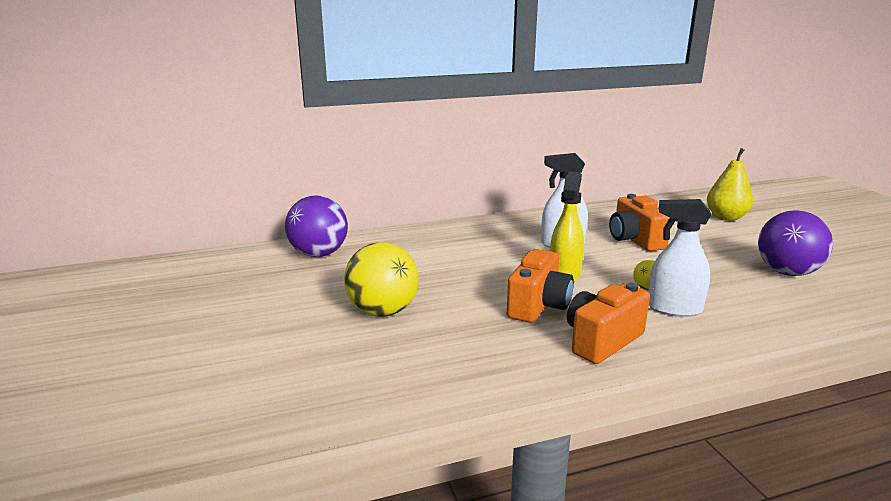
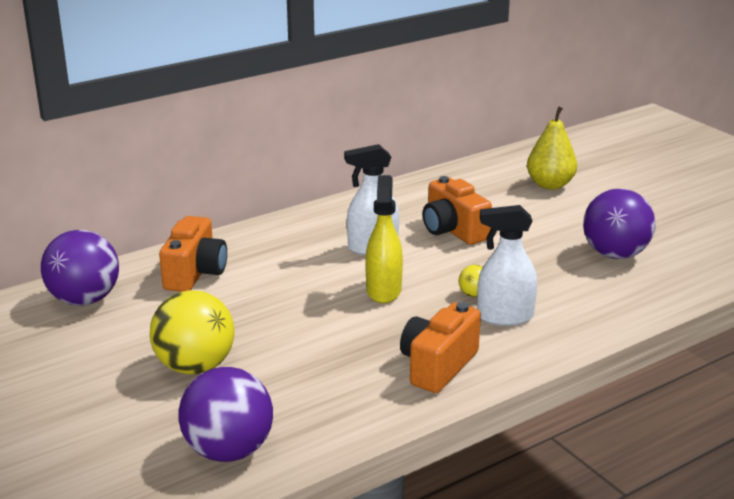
camera: 15 degrees left, 5 degrees up
orange camera [507,249,574,323] -> orange camera moved to [159,216,227,292]
none -> purple ball [179,367,273,462]

